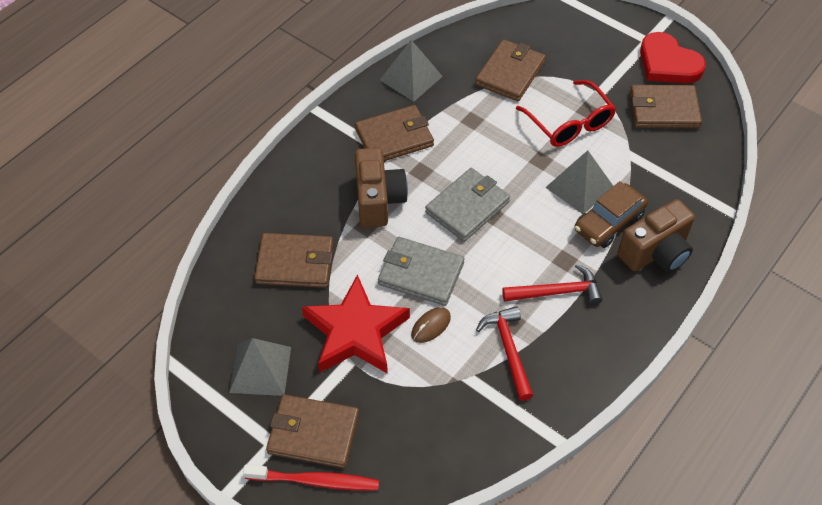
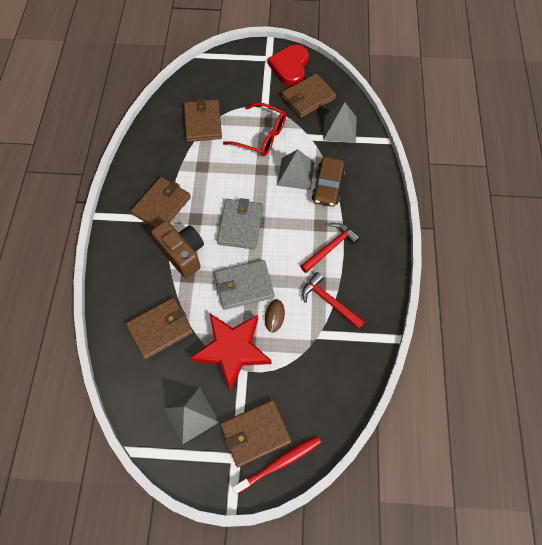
camera: 35 degrees left, 10 degrees up
grey pyramid [380,40,443,102] -> grey pyramid moved to [323,102,357,143]
brown camera [617,199,695,272] -> none
red heart [640,32,706,83] -> red heart turned 90 degrees clockwise [268,45,308,86]

